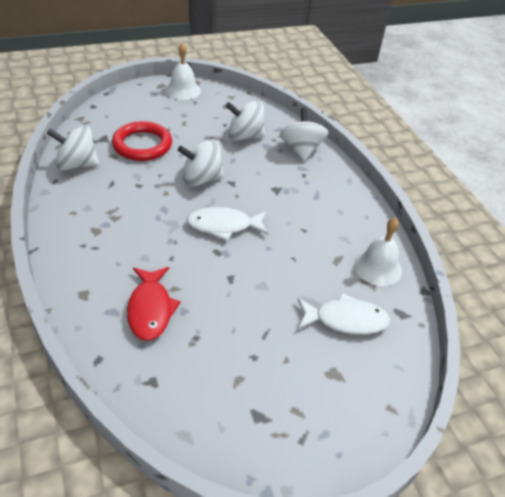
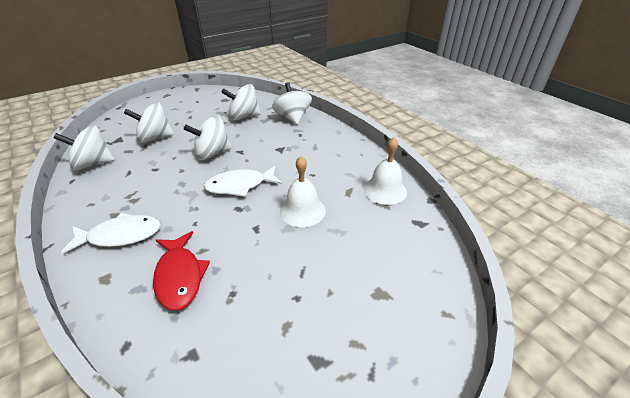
camera: 10 degrees left, 5 degrees down
red ring [112,121,172,161] -> white spinning top [124,102,174,143]
white bell [165,43,201,100] -> white bell moved to [280,156,326,227]
white fish [298,293,391,335] -> white fish moved to [61,213,161,254]

